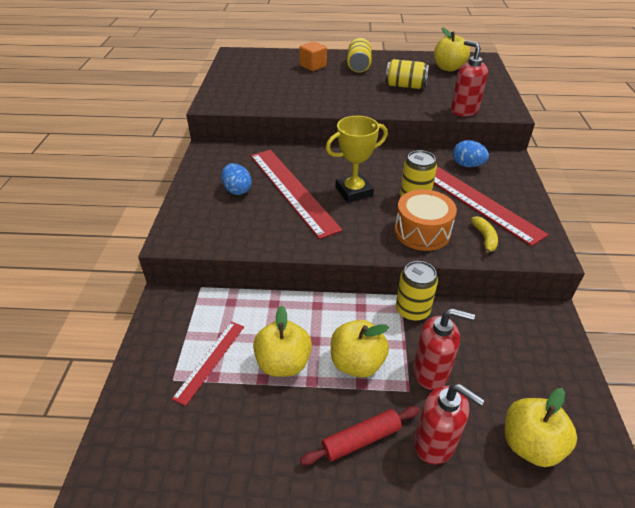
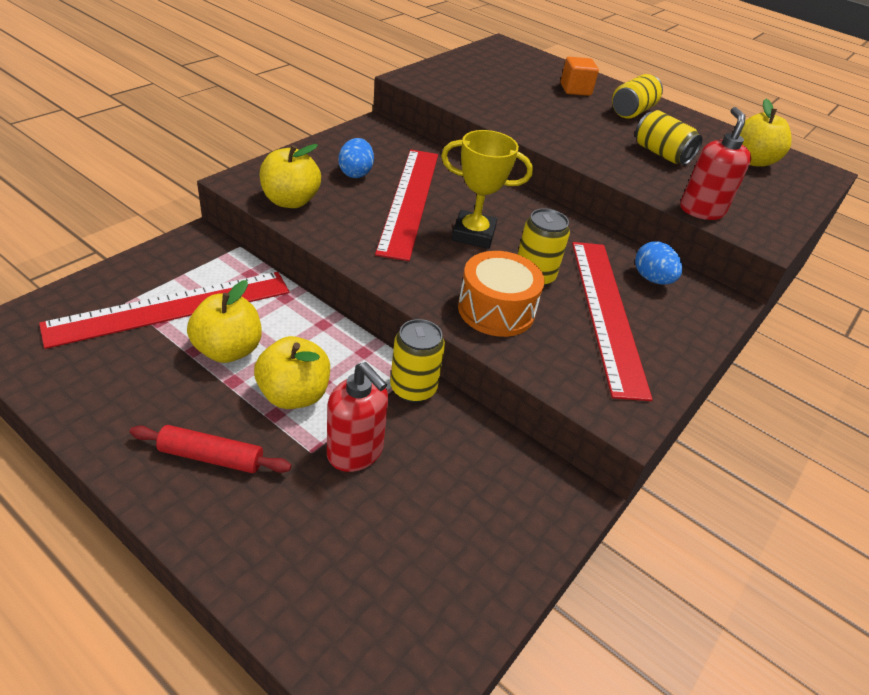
camera: 30 degrees right, 0 degrees up
red ruler [172,322,244,406] -> red ruler [39,272,290,349], size x1.93
red soap dispenser [414,384,485,465] -> none
yellow banana [471,216,498,255] -> none
yellow apple [505,388,577,467] -> yellow apple moved to [260,144,321,208]

